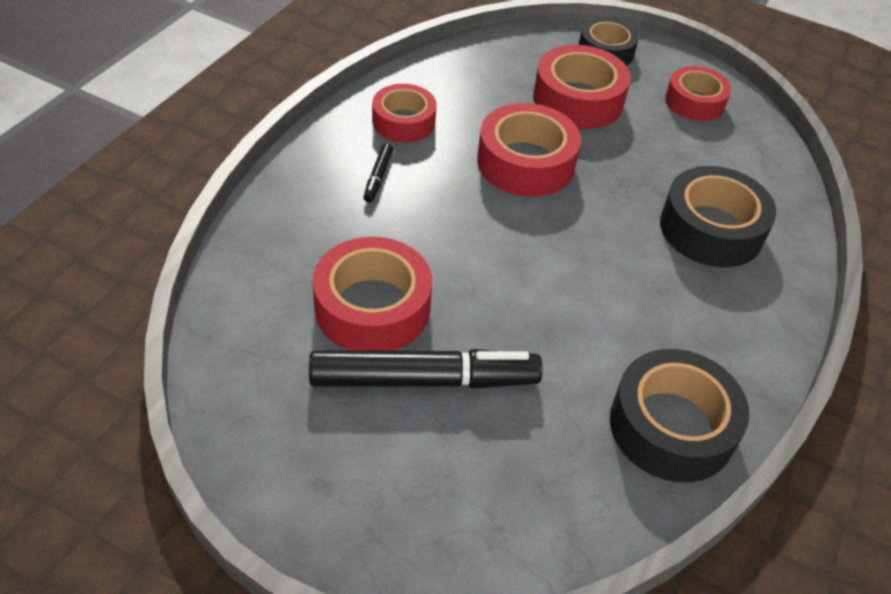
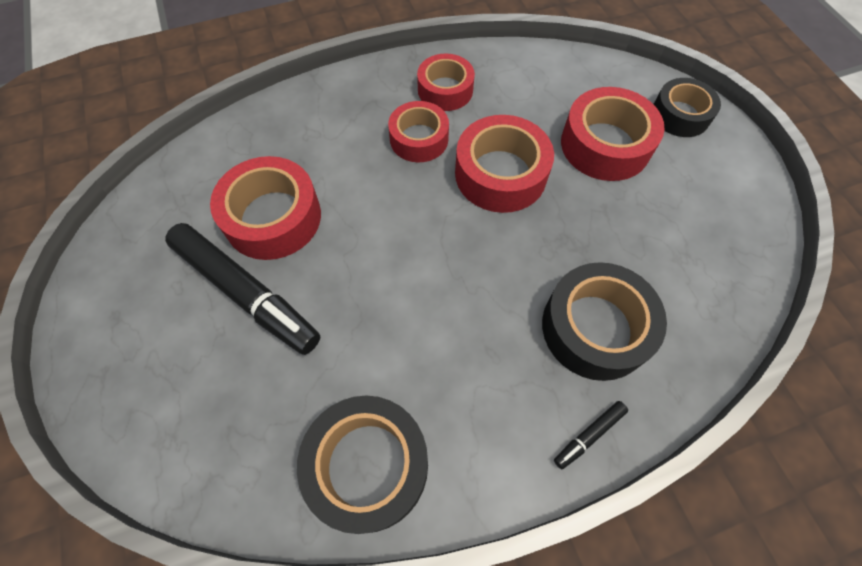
camera: 45 degrees right, 15 degrees up
black marker [363,144,393,202] -> black marker moved to [554,401,628,469]
red tape [665,66,731,121] -> red tape moved to [388,101,449,162]

